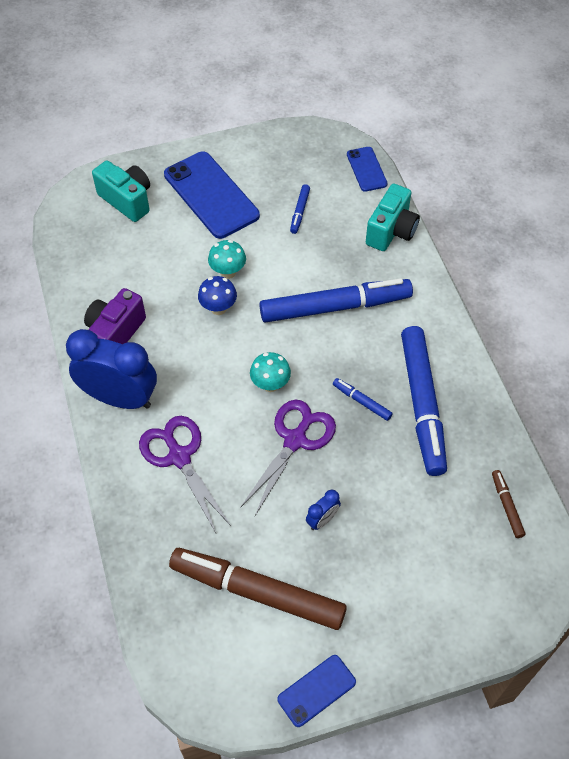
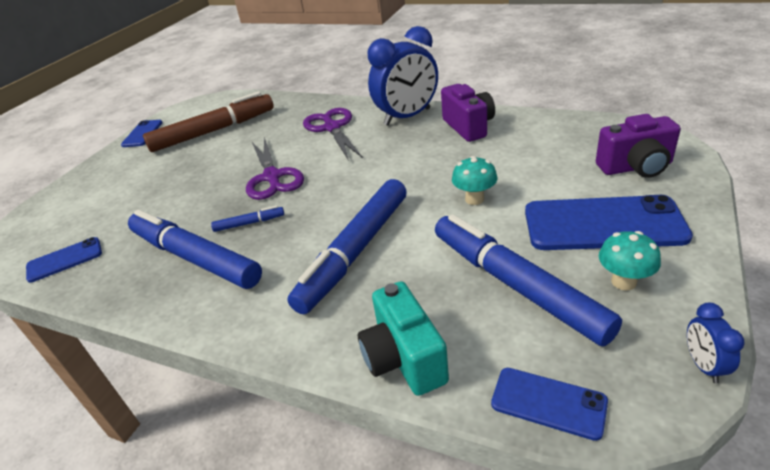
camera: 135 degrees right, 20 degrees down
turquoise camera [92,160,150,222] -> purple camera [596,114,681,178]
purple scissors [139,416,231,533] -> purple scissors turned 120 degrees counterclockwise [303,108,363,161]
blue mushroom [198,276,237,315] -> none
turquoise mushroom [250,352,291,392] -> turquoise mushroom moved to [599,231,661,291]
blue marker [290,184,310,234] -> blue marker [435,214,622,346], size x2.38
blue clock [306,490,341,530] -> blue clock moved to [687,303,745,383]
brown marker [492,470,525,538] -> blue phone [26,237,102,283]

